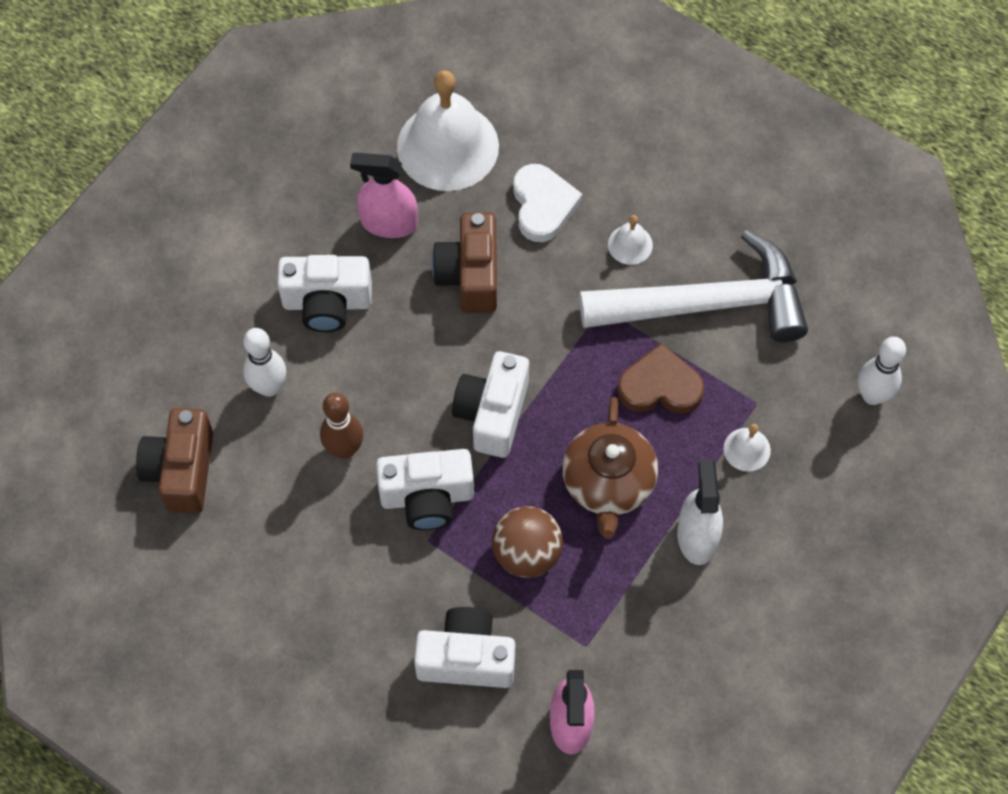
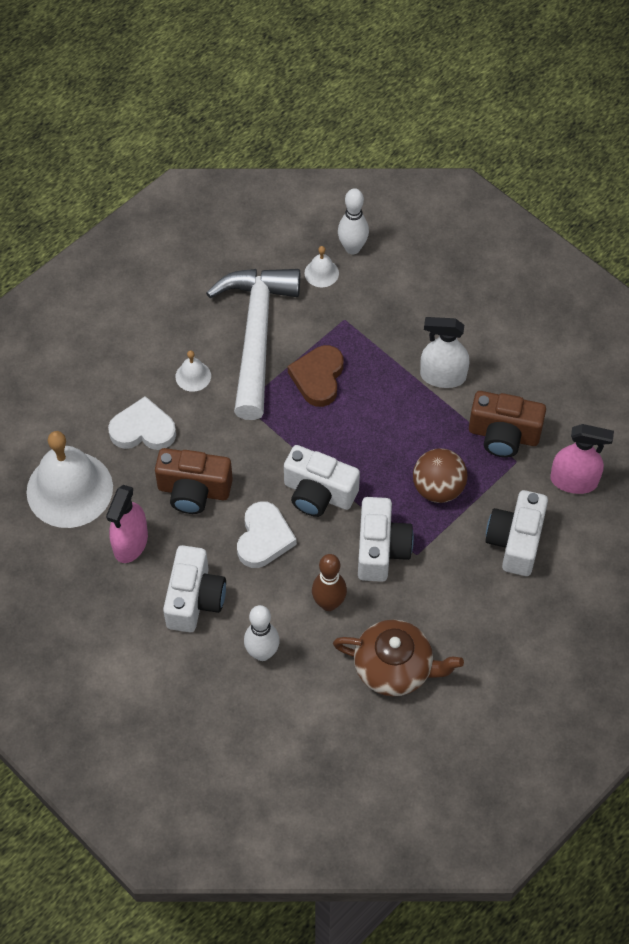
camera: 80 degrees left, 5 degrees down
brown camera [136,408,213,513] -> brown camera moved to [469,391,546,457]
brown teapot [562,397,658,539] -> brown teapot moved to [333,620,464,696]
white bell [724,424,771,472] -> white bell moved to [304,246,339,287]
none -> white heart [237,501,297,568]

